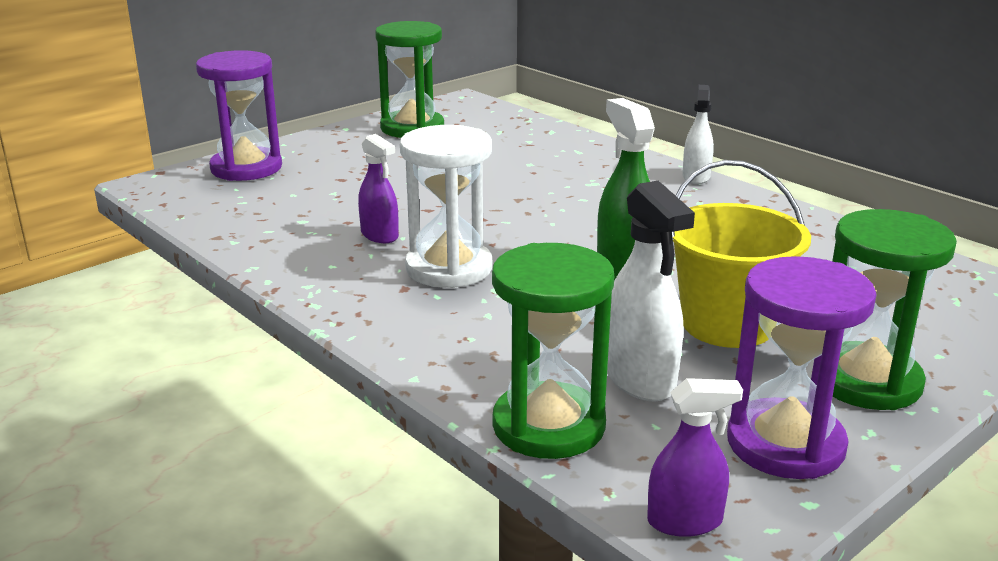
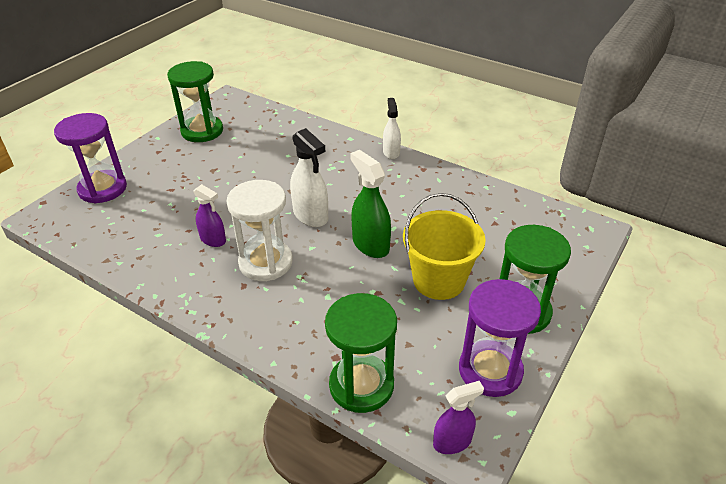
camera: 15 degrees left, 15 degrees up
white spray bottle [607,181,695,402] -> white spray bottle moved to [290,128,328,227]

